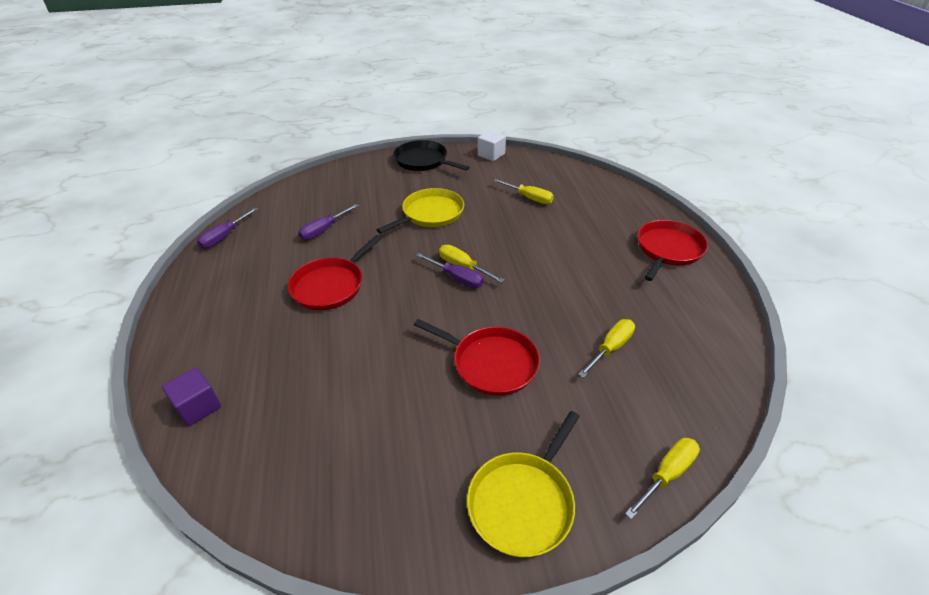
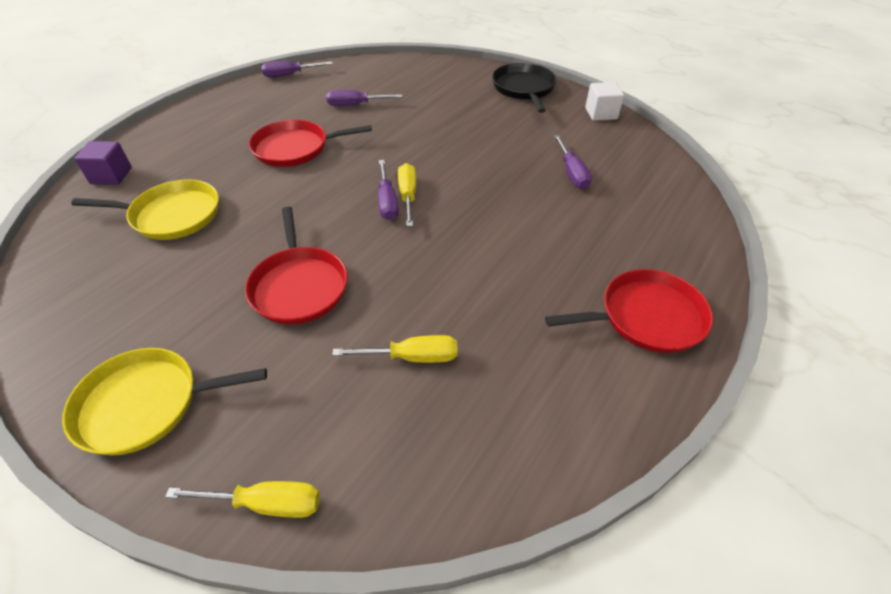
camera: 45 degrees right, 5 degrees up
yellow pan [377,188,464,234] -> yellow pan moved to [71,179,219,240]
yellow screwdriver [494,179,554,204] -> purple screwdriver [554,135,592,189]

